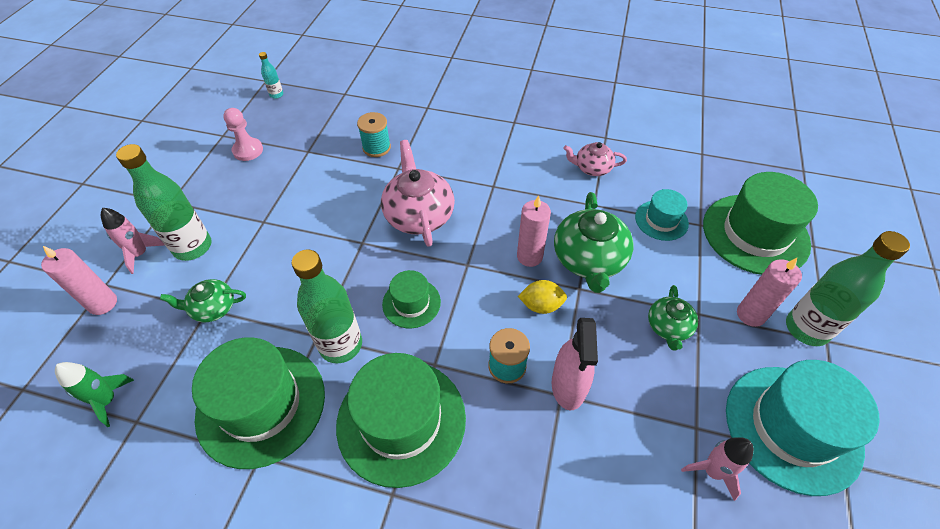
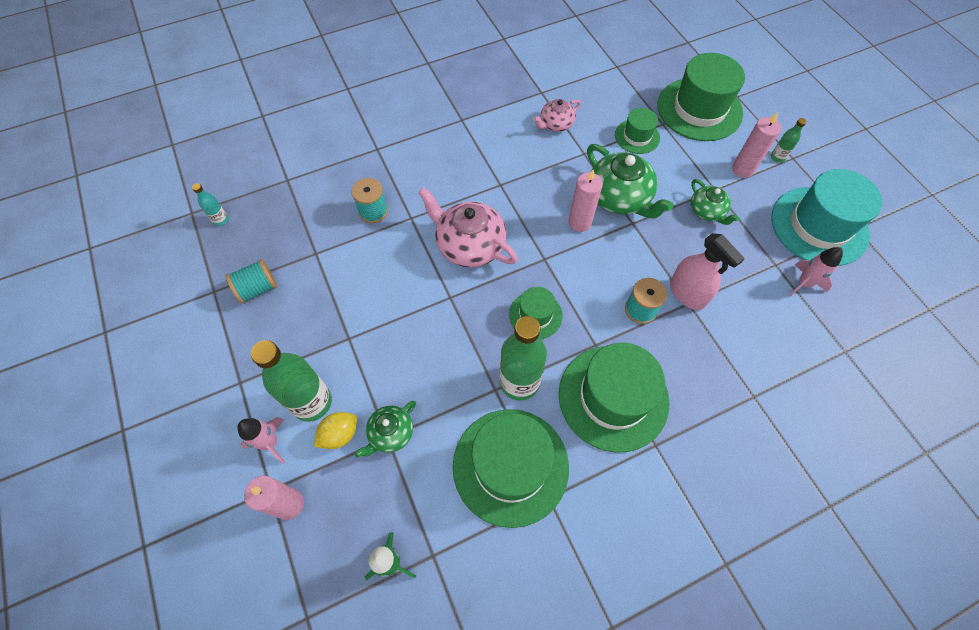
camera: 40 degrees left, 10 degrees up
pink pawn [223,108,263,161] -> turquoise spool [225,259,277,304]
yellow lemon [518,280,567,314] -> yellow lemon moved to [314,412,357,449]
turquoise hat [635,189,689,241] -> green hat [615,108,660,154]
green bottle [786,231,910,346] -> green bottle [771,118,807,163], size x0.46

